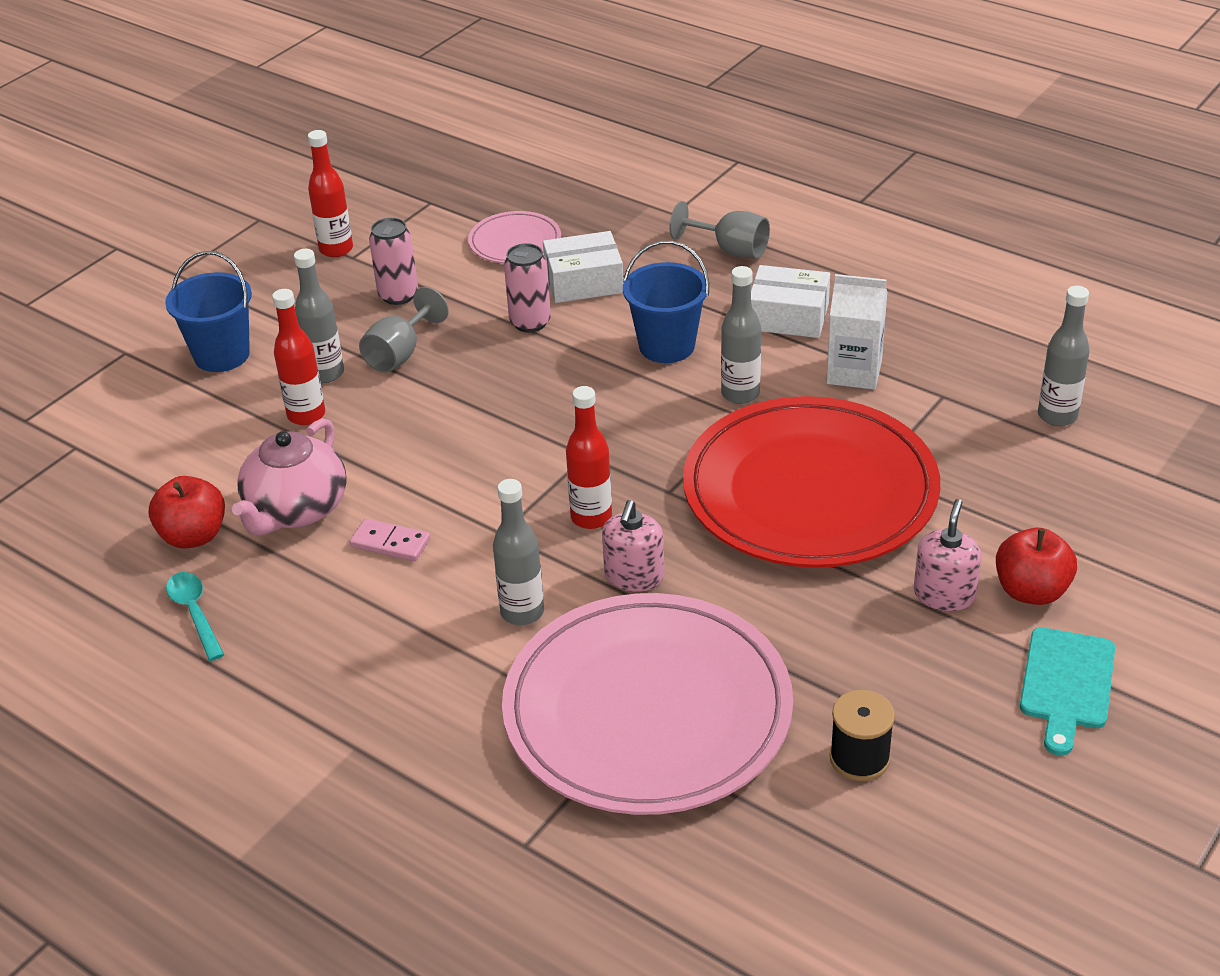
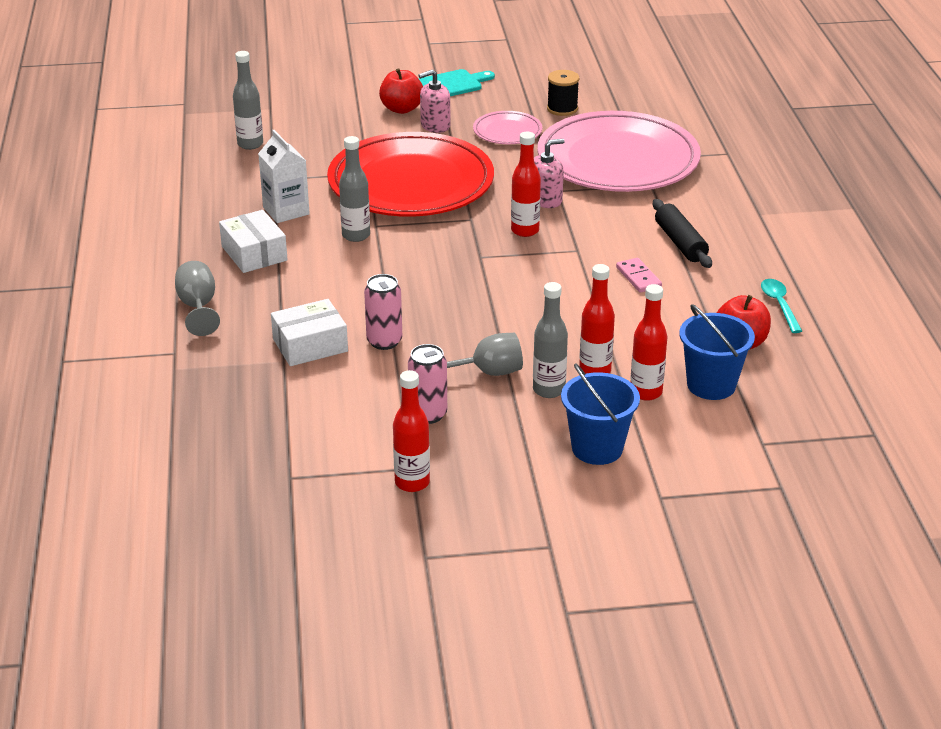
camera: 135 degrees left, 5 degrees down
turquoise spoon [166,572,225,661] -> turquoise spoon turned 150 degrees clockwise [761,279,802,333]
pink teapot [232,418,347,536] -> none
pink plate [468,211,561,263] -> pink plate moved to [473,111,542,144]
grey bottle [493,479,544,625] -> none
white box [543,231,623,303] -> white box turned 60 degrees counterclockwise [271,299,348,366]
blue bucket [623,241,709,363] -> blue bucket moved to [679,304,755,400]
none -> red bottle [630,284,667,401]
none -> black rolling pin [653,199,712,268]

